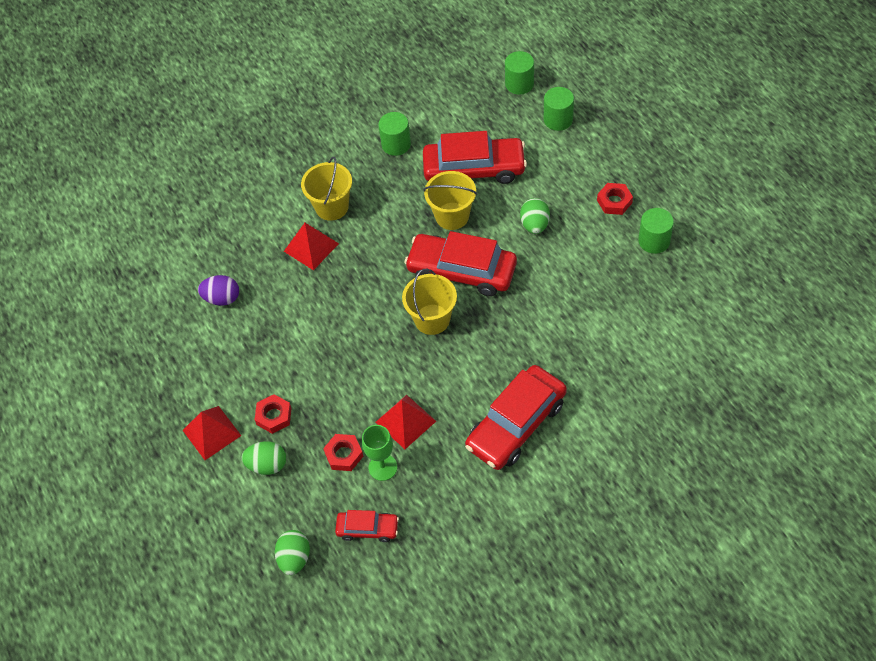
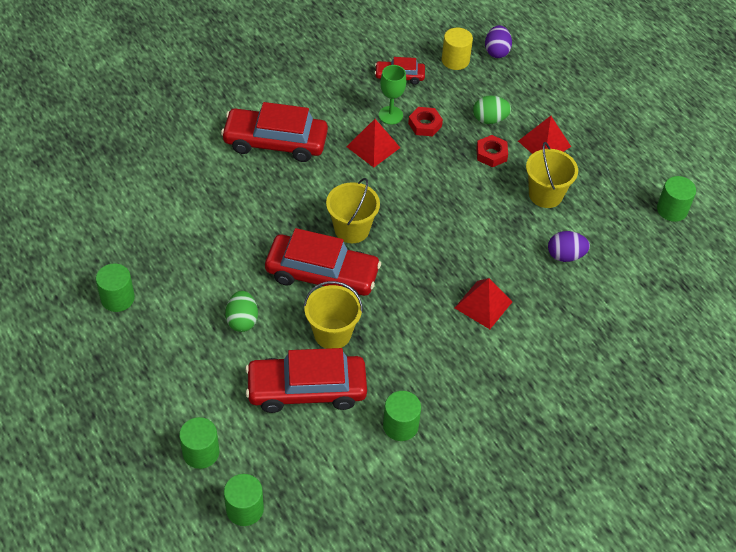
camera: 170 degrees right, 5 degrees down
green egg [275,530,310,575] -> yellow cylinder [442,28,473,70]
yellow bucket [301,157,352,221] -> yellow bucket moved to [526,142,578,208]
red car [465,365,567,470] -> red car turned 120 degrees counterclockwise [221,102,328,162]
red nut [597,183,633,215] -> none
none -> purple egg [485,25,512,58]
none -> green cylinder [657,176,696,222]

